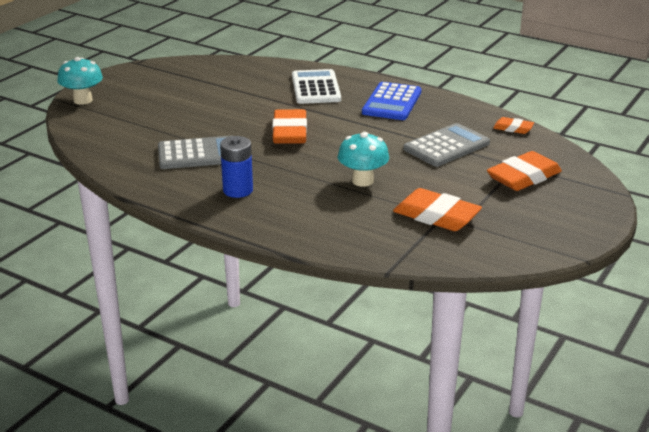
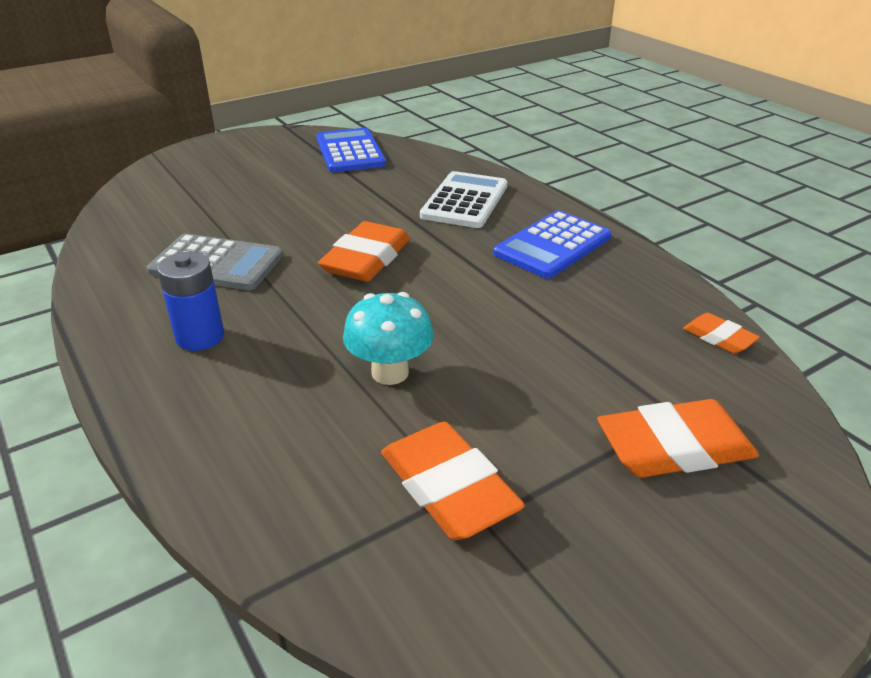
camera: 25 degrees right, 5 degrees up
turquoise mushroom [57,57,103,105] -> none
grey calculator [403,123,490,167] -> none
none -> blue calculator [316,128,386,172]

